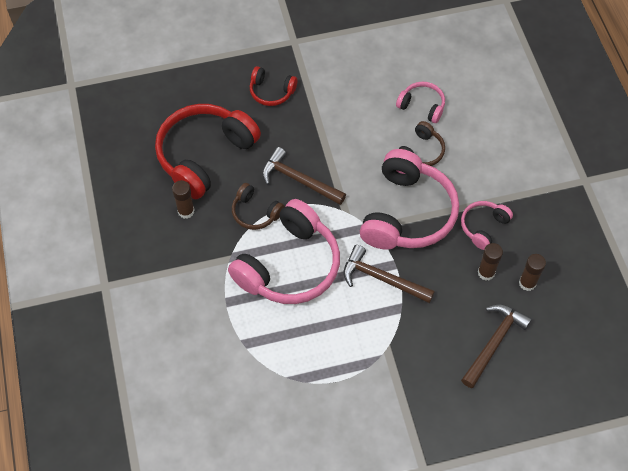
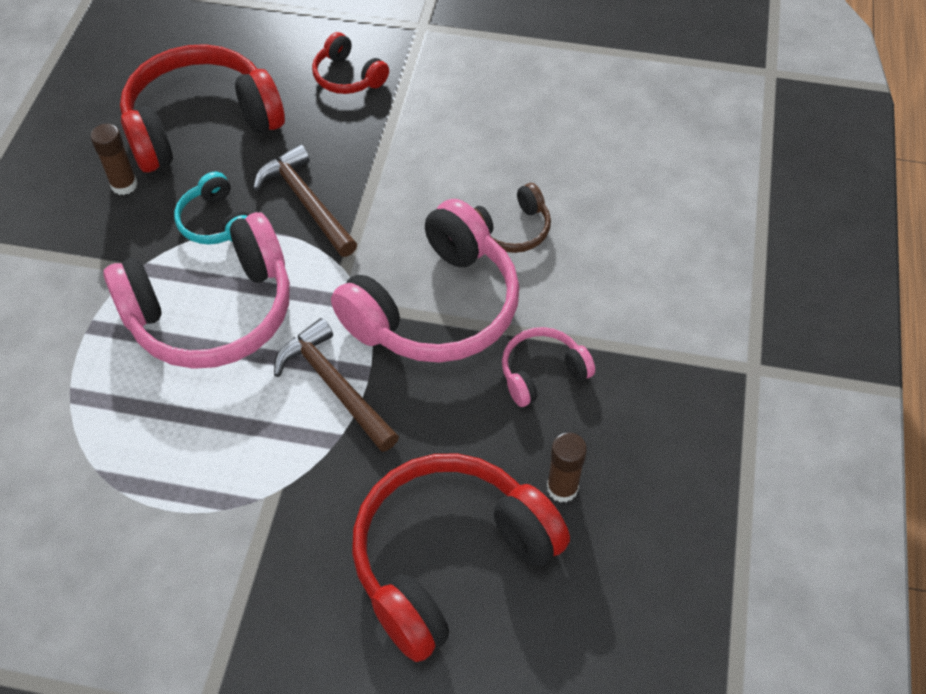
camera: 25 degrees right, 5 degrees down
brown headphones [232,183,284,230] -> turquoise headphones [174,172,249,245]
pink headphones [396,82,445,123] -> none
brown hammer [461,304,532,388] -> red headphones [352,453,570,662]
brown glue stick [478,243,503,280] -> none

